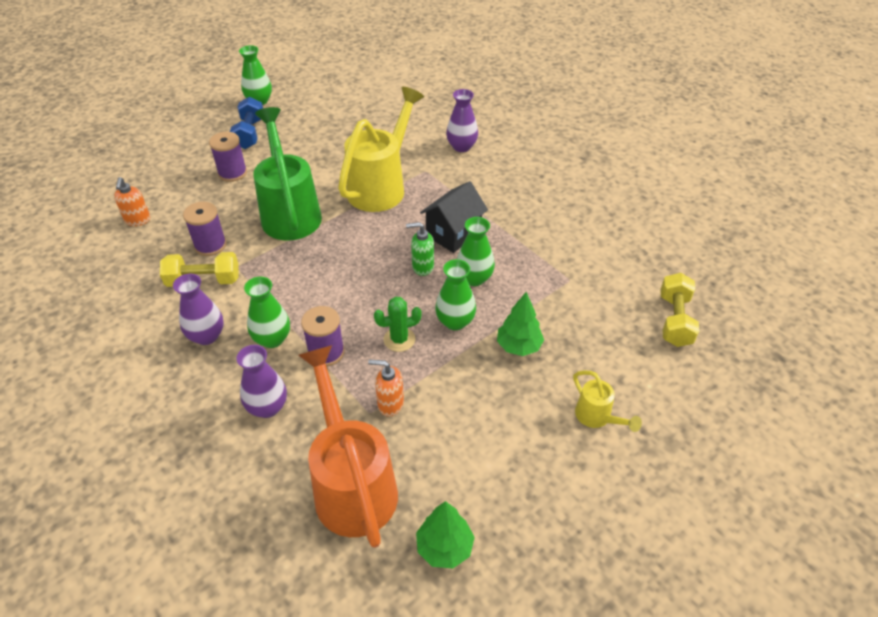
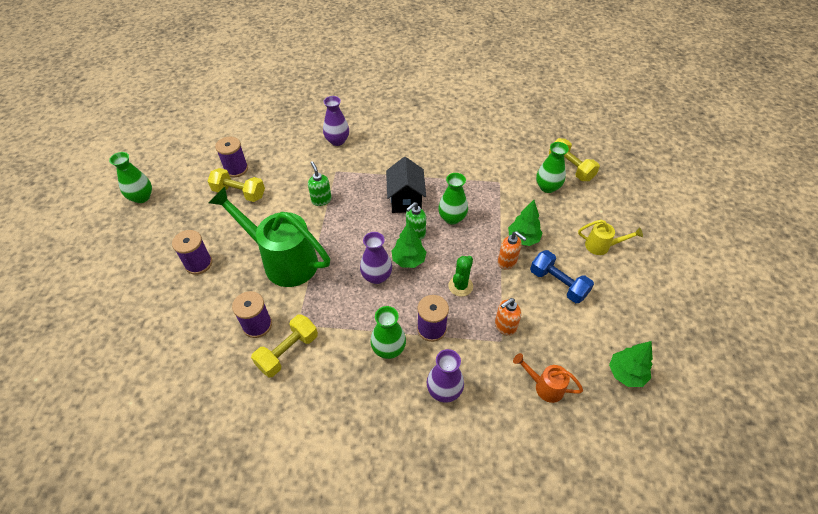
camera: 45 degrees left, 5 degrees up
orange soap dispenser [114,177,150,226] -> orange soap dispenser moved to [498,231,527,269]
purple vase [173,274,224,345] -> purple vase moved to [360,232,392,284]
blue dumbbell [230,97,263,149] -> blue dumbbell moved to [530,250,594,303]
orange watering can [298,345,398,548] -> orange watering can [513,353,583,403], size x0.46
yellow watering can [338,87,424,212] -> green soap dispenser [308,161,332,206]
green vase [435,259,476,330] -> green vase moved to [536,142,569,193]
none -> yellow dumbbell [208,168,265,202]
none -> purple spool [215,137,248,177]
none -> green tree [391,222,426,268]

